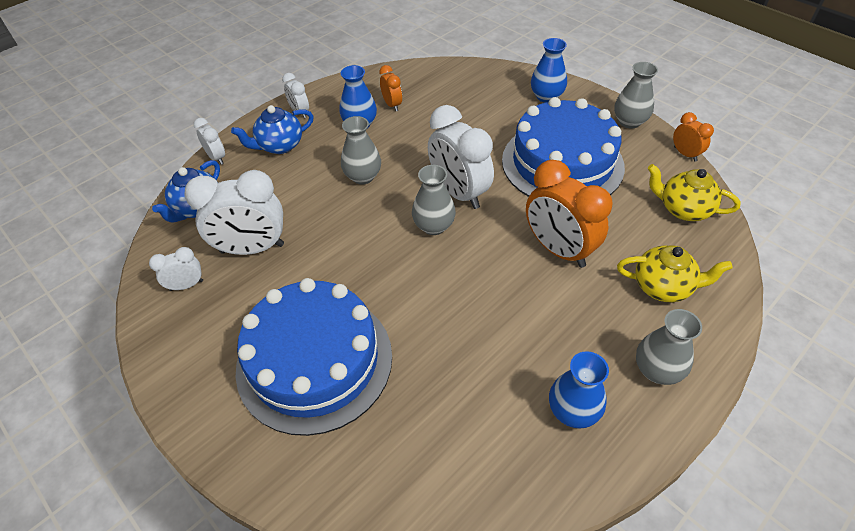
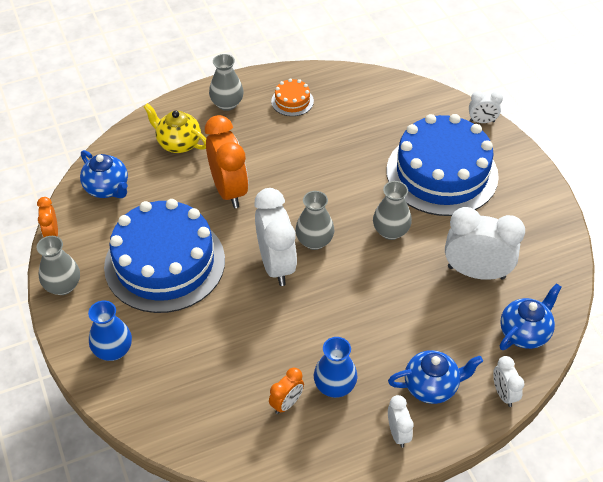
camera: 160 degrees left, 0 degrees up
white clock [149,247,203,291] -> white clock moved to [469,91,503,123]
grey vase [341,116,381,184] -> grey vase moved to [373,181,412,240]
orange clock [379,65,402,111] -> orange clock turned 135 degrees counterclockwise [269,367,304,414]
blue vase [549,351,609,429] -> orange cake [271,78,314,116]
yellow teapot [647,164,741,221] -> blue teapot [80,150,128,198]

